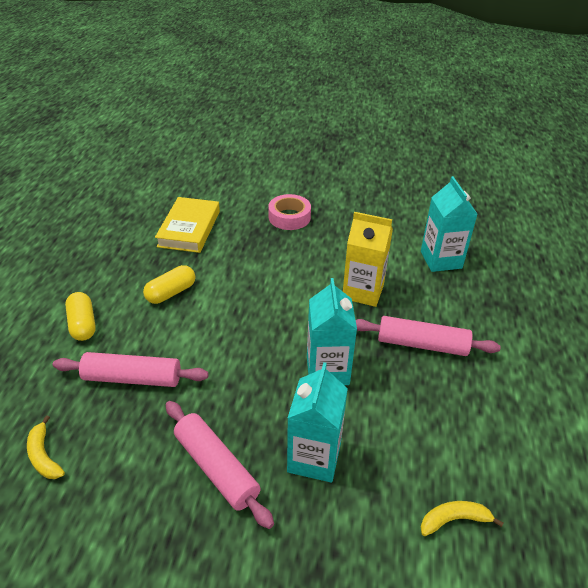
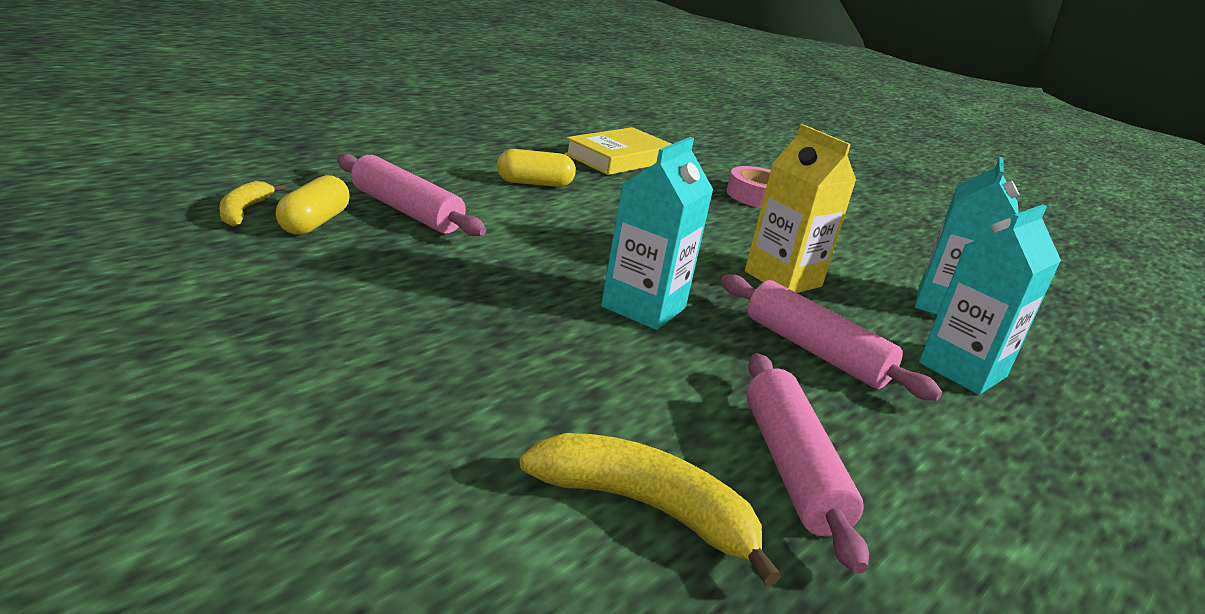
camera: 30 degrees right, 15 degrees down
yellow capsule [65,292,96,341] -> yellow capsule moved to [275,175,350,235]
pink rolling pin [166,401,274,529] -> pink rolling pin moved to [746,353,869,574]
turquoise carton [287,362,348,483] -> turquoise carton moved to [919,205,1061,395]
yellow banana [421,501,504,536] -> yellow banana [520,433,781,586], size x1.70

